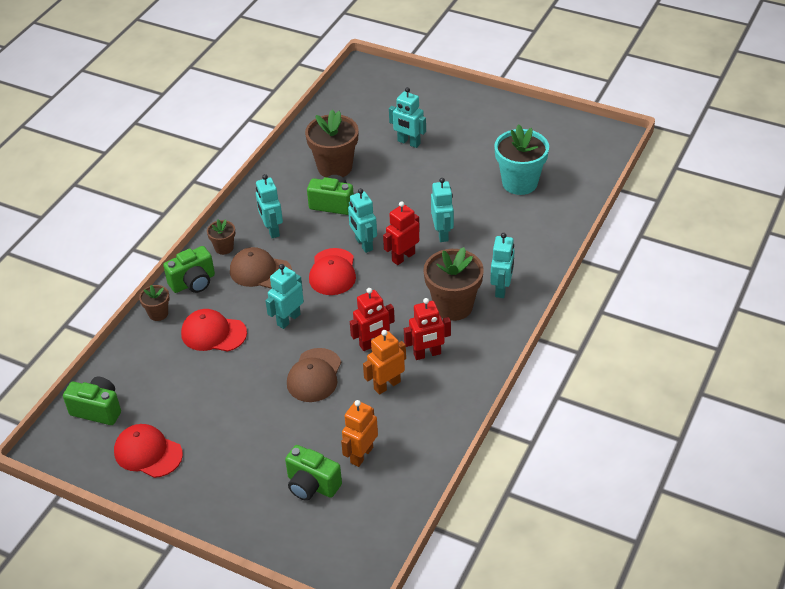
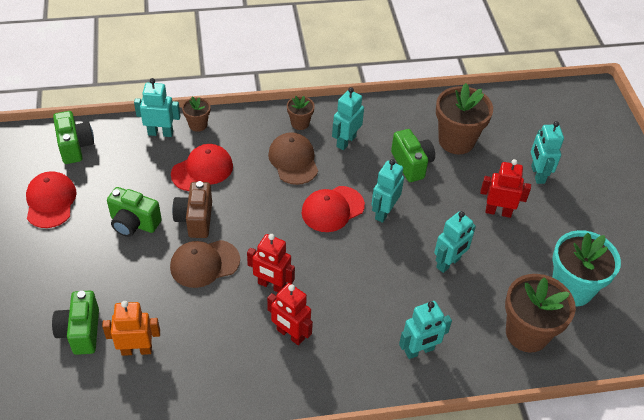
camera: 50 degrees right, 5 degrees up
green camera [163,246,215,293] -> green camera moved to [107,187,162,237]
red cap [181,309,247,352] -> red cap turned 75 degrees clockwise [171,144,233,191]
turquoise robot [265,264,304,329] -> turquoise robot moved to [134,78,180,137]
orange robot [363,330,406,395] -> none
red robot [383,201,420,265] -> red robot moved to [480,159,531,218]
brown flower pot [423,247,484,321] -> brown flower pot moved to [505,274,576,352]
none -> brown camera [172,181,212,238]

